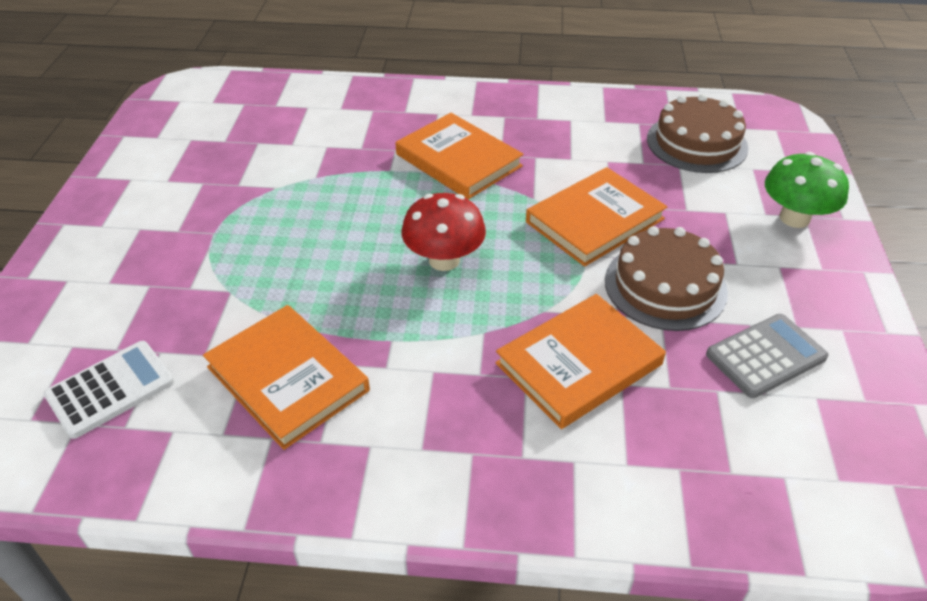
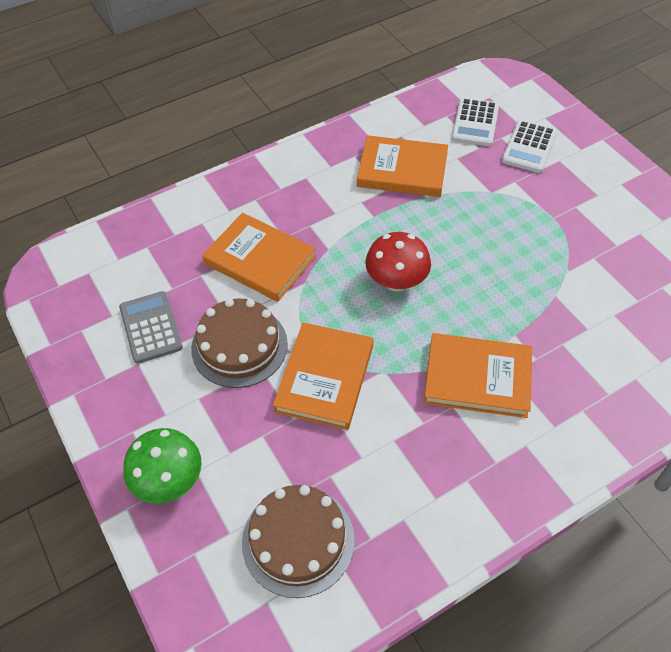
camera: 145 degrees right, 10 degrees up
orange book [495,294,666,429] -> orange book turned 75 degrees counterclockwise [202,213,316,302]
grey calculator [706,314,829,398] -> grey calculator turned 135 degrees clockwise [119,291,183,364]
none -> white calculator [502,120,557,173]

